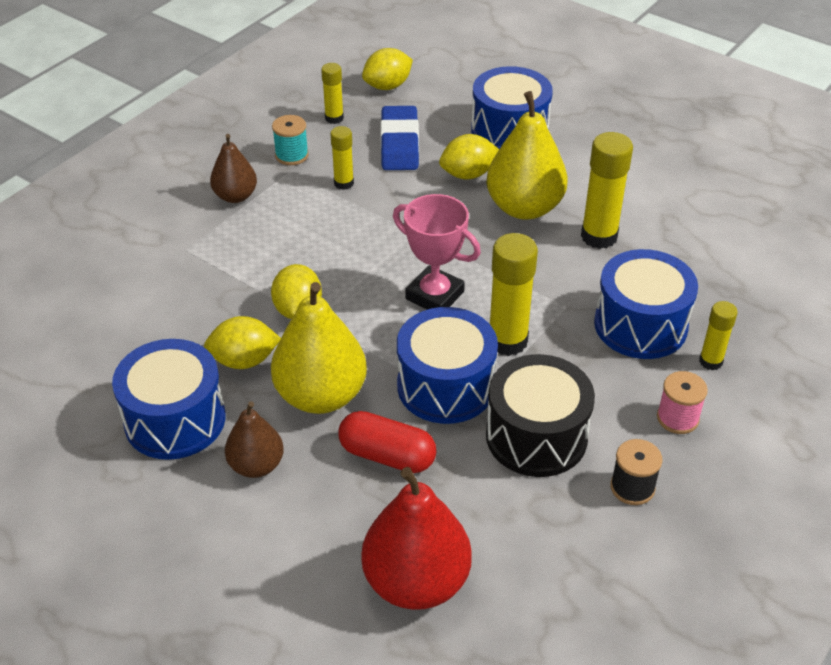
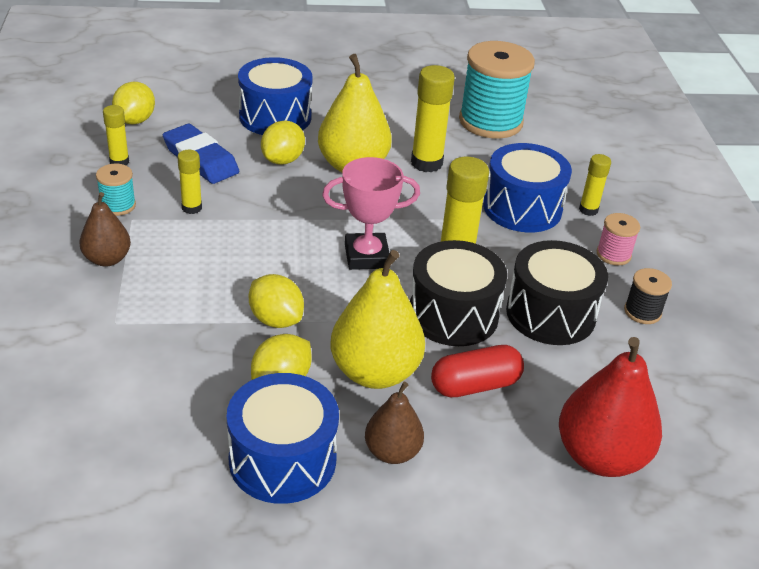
camera: 45 degrees left, 5 degrees down
blue drum [397,307,498,424] -> black drum [410,240,507,346]
none -> turquoise spool [459,41,535,138]

